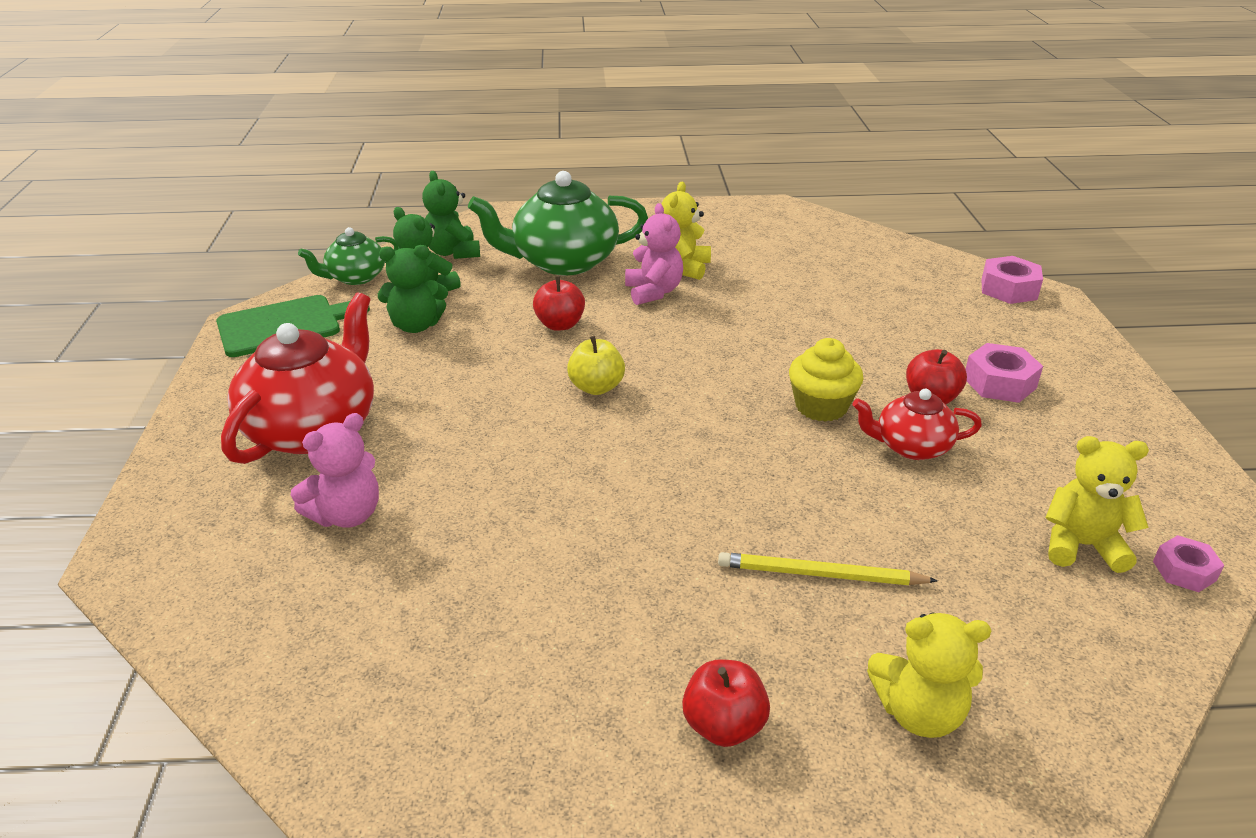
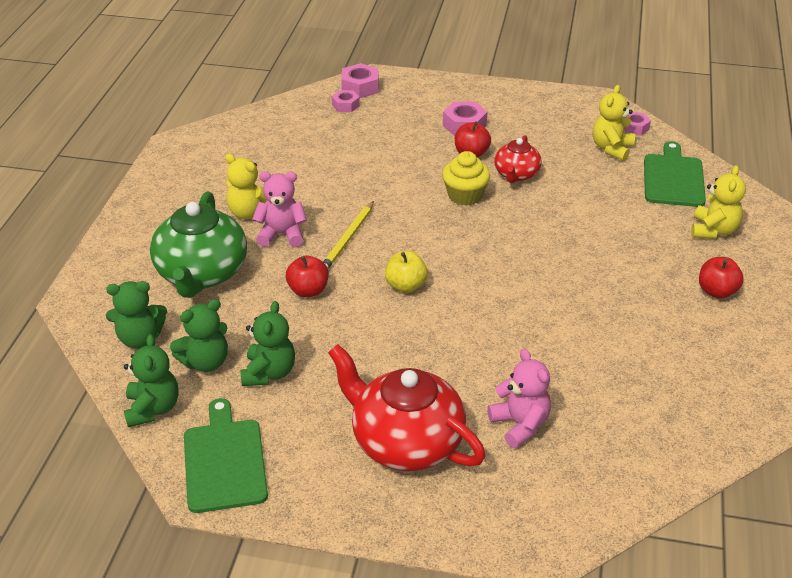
camera: 75 degrees left, 5 degrees up
green teapot [298,227,398,285] -> green teddy bear [124,334,179,427]
yellow pencil [718,552,938,585] -> yellow pencil moved to [323,201,374,269]
none -> pink nut [332,90,360,112]
none -> green cutting board [644,141,706,207]

